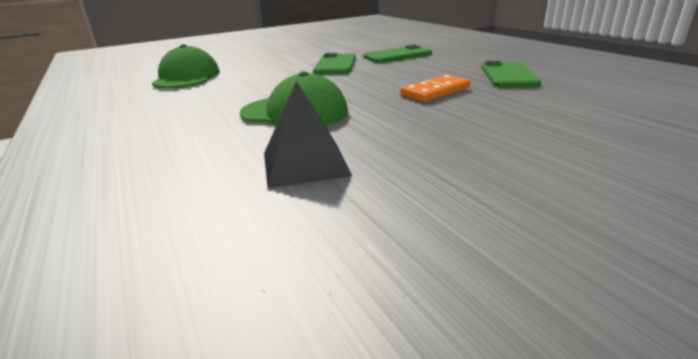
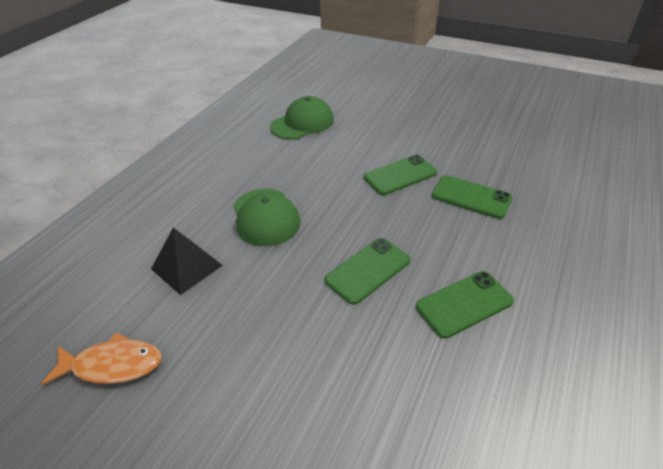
camera: 55 degrees right, 15 degrees up
orange domino [400,74,471,102] -> green phone [324,238,411,305]
none -> orange fish [41,332,162,386]

